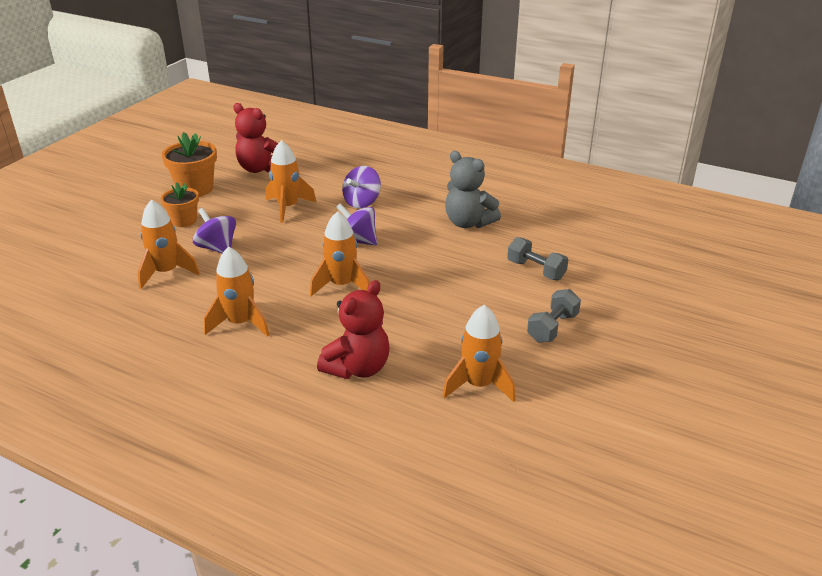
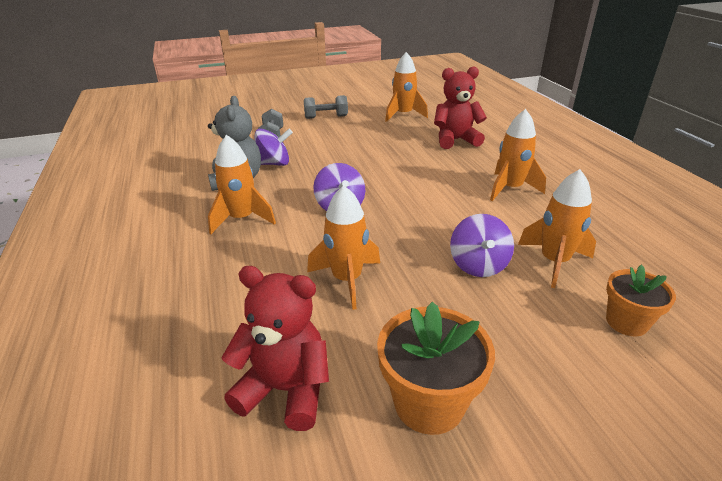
camera: 135 degrees left, 0 degrees up
orange flower pot [161,182,199,227] -> orange flower pot moved to [606,265,676,336]
red teddy bear [233,103,278,173] -> red teddy bear turned 60 degrees counterclockwise [222,266,329,431]
orange rocket [310,211,370,296] -> orange rocket moved to [208,135,276,234]
purple spinning top [342,166,381,208] -> purple spinning top moved to [254,128,293,166]

